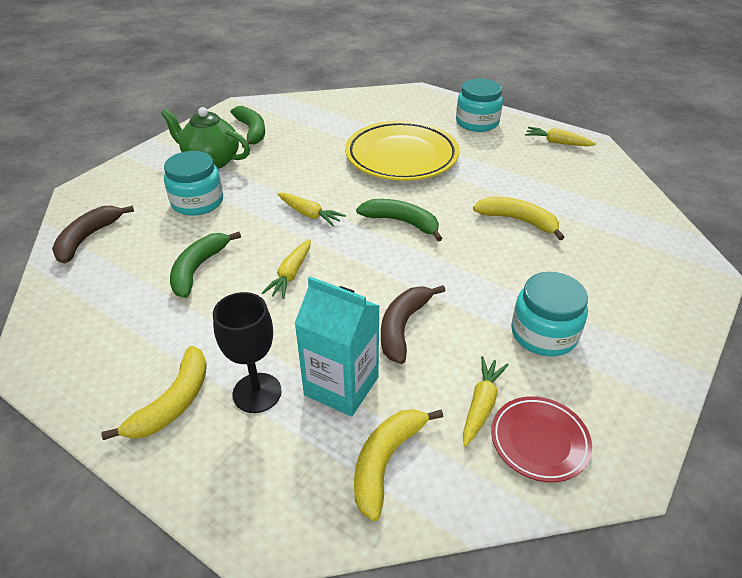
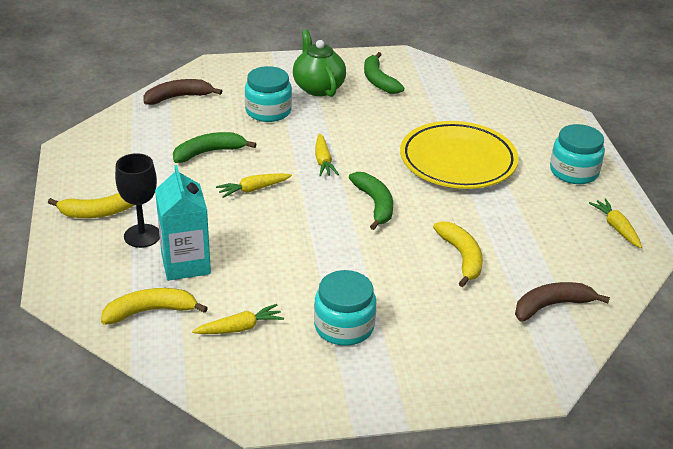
camera: 45 degrees right, 5 degrees down
green banana [231,106,265,148] -> green banana turned 135 degrees clockwise [364,52,404,94]
brown banana [381,285,445,364] -> brown banana moved to [515,282,610,322]
red plate [491,396,592,482] -> none

